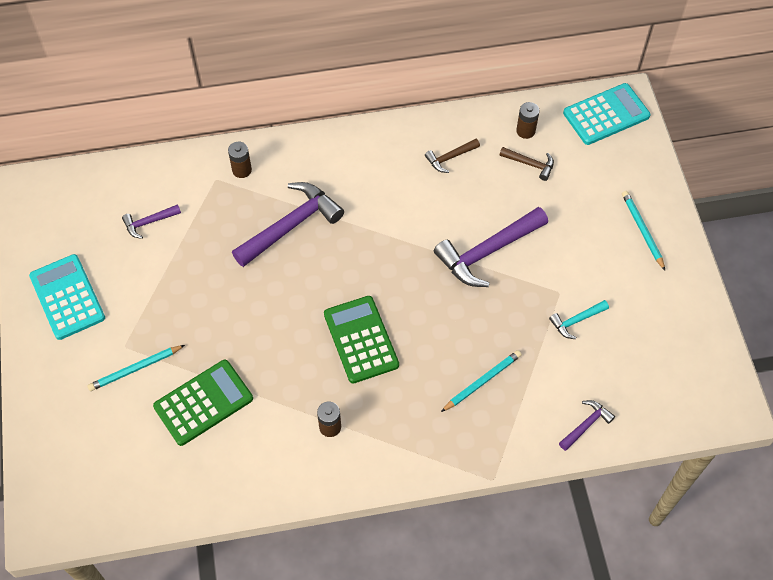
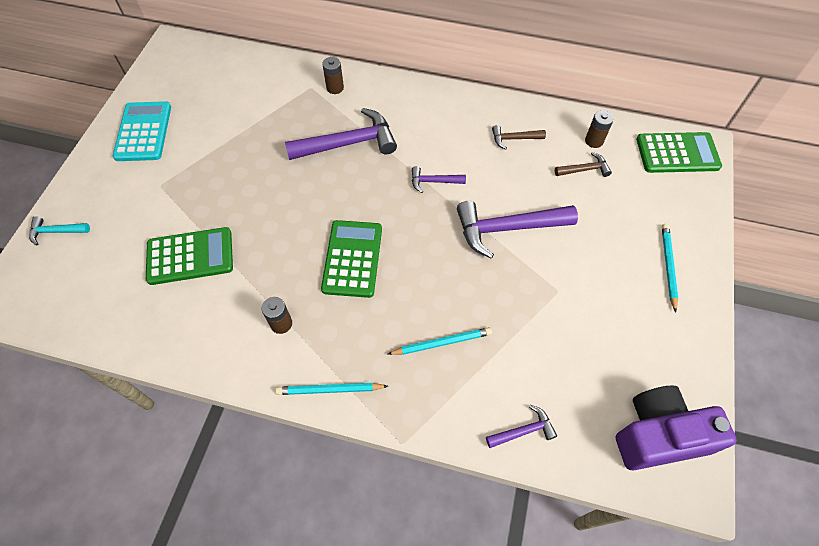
camera: 25 degrees right, 0 degrees up
turquoise pencil [87,345,185,391] -> turquoise pencil moved to [275,383,388,395]
purple hammer [122,204,181,239] -> purple hammer moved to [412,166,466,193]
brown hammer [499,147,554,181] -> brown hammer turned 60 degrees counterclockwise [555,152,612,177]
turquoise hammer [549,300,609,339] -> turquoise hammer moved to [29,216,90,245]
turquoise calculator [563,83,650,145] -> green calculator [636,132,722,173]
none -> purple camera [616,386,737,470]

